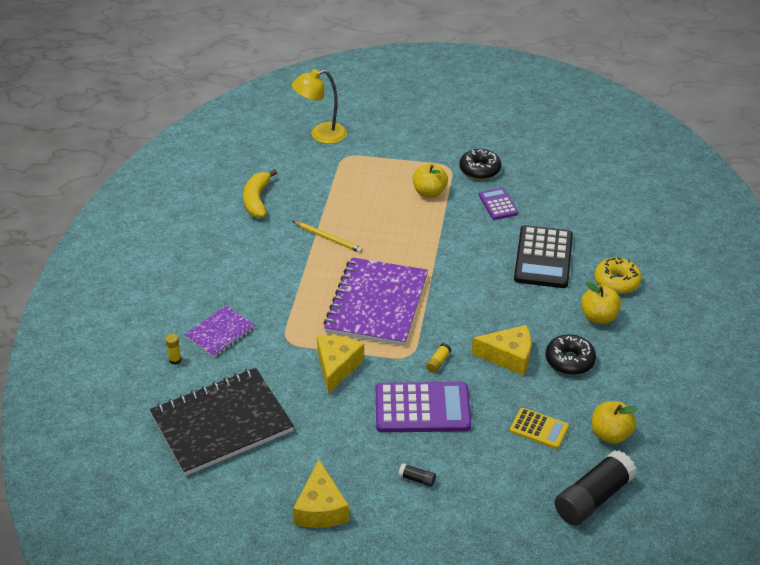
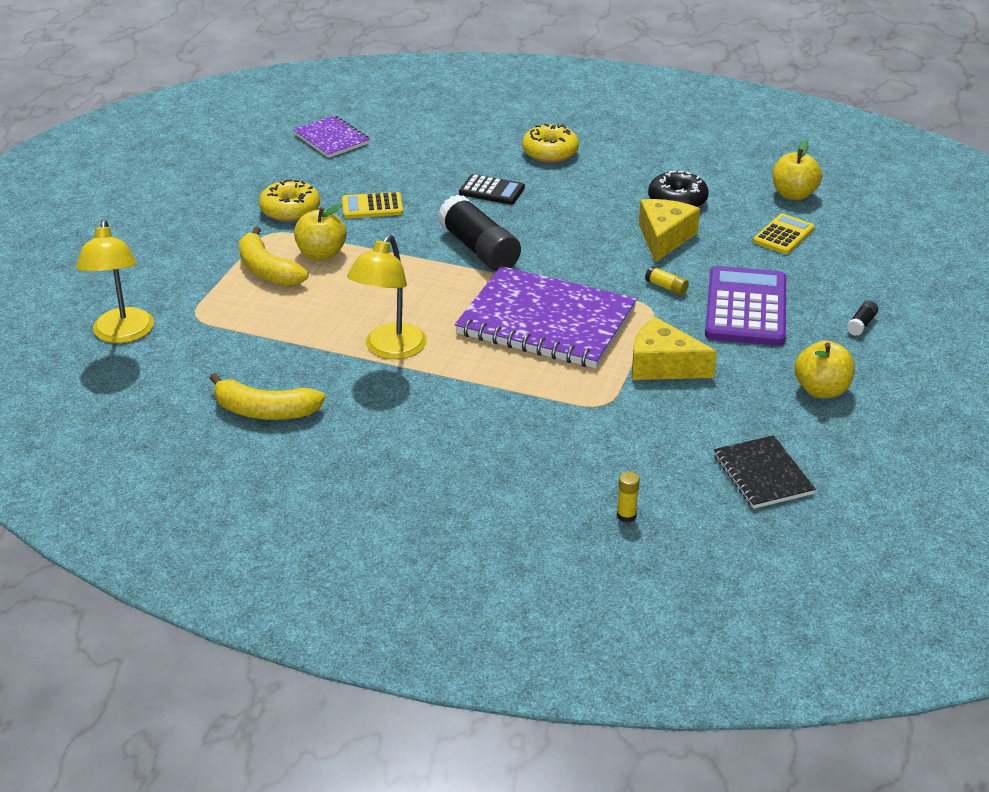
camera: 80 degrees left, 5 degrees down
black notebook [150,368,294,476] -> black notebook [714,435,816,509], size x0.52
purple notebook [184,306,255,357] -> purple notebook moved to [293,115,370,158]
yellow pencil [293,221,363,253] -> yellow lamp [347,234,427,359]
yellow cheese [293,460,349,528] -> none
black donut [459,149,501,180] -> yellow donut [259,179,320,222]
purple calculator [479,188,518,220] -> yellow calculator [342,192,403,218]
black calculator [514,225,573,288] -> black calculator [459,174,525,205], size x0.55
black glue stick [554,450,637,526] -> black glue stick moved to [438,194,521,271]
yellow apple [581,282,621,324] -> yellow apple moved to [795,341,855,398]
none -> yellow banana [239,227,308,286]

